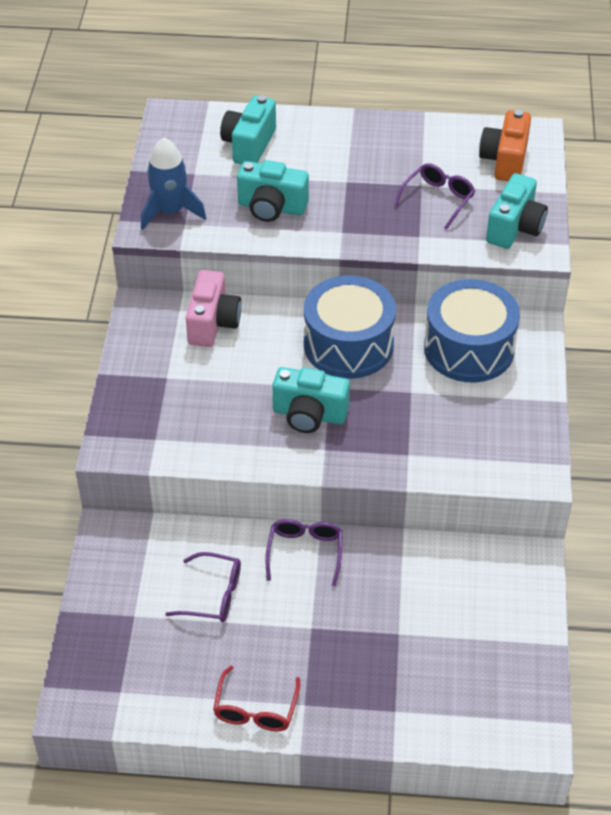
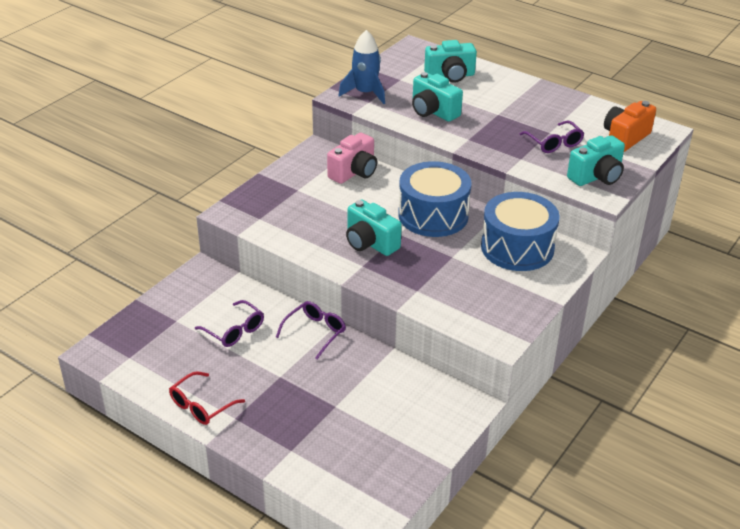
camera: 30 degrees right, 10 degrees down
turquoise camera [220,95,276,164] -> turquoise camera turned 150 degrees counterclockwise [424,40,477,83]
purple glasses [394,163,475,230] -> purple glasses turned 90 degrees clockwise [520,121,584,153]

